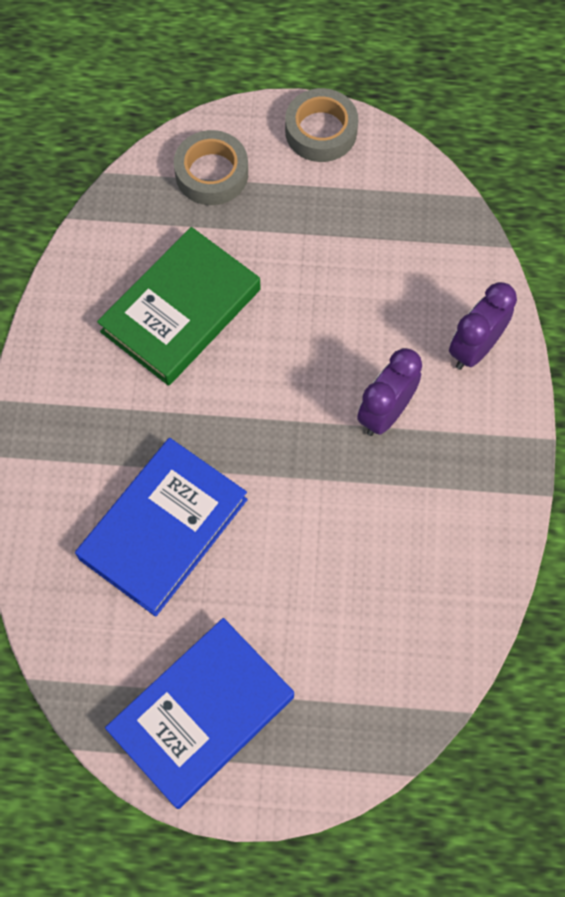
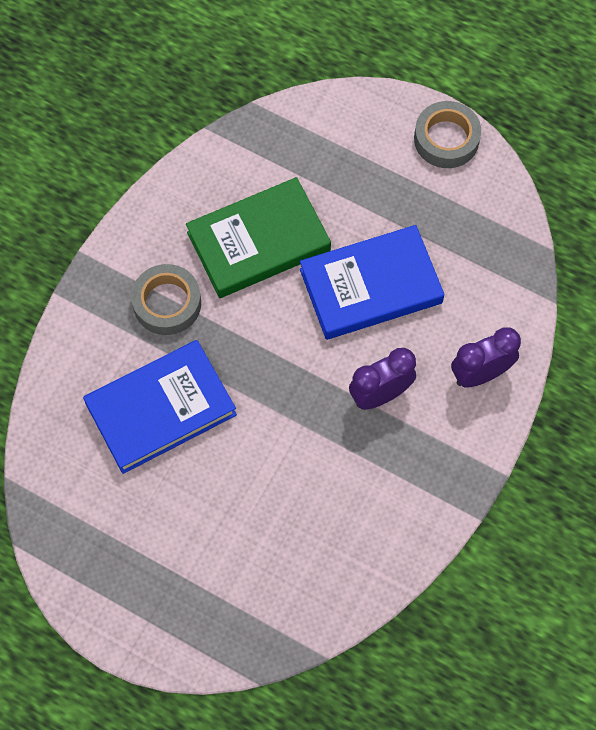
camera: 25 degrees right, 0 degrees up
blue book [105,618,294,809] -> blue book moved to [300,225,445,340]
grey tape [174,130,248,205] -> grey tape moved to [131,264,201,335]

